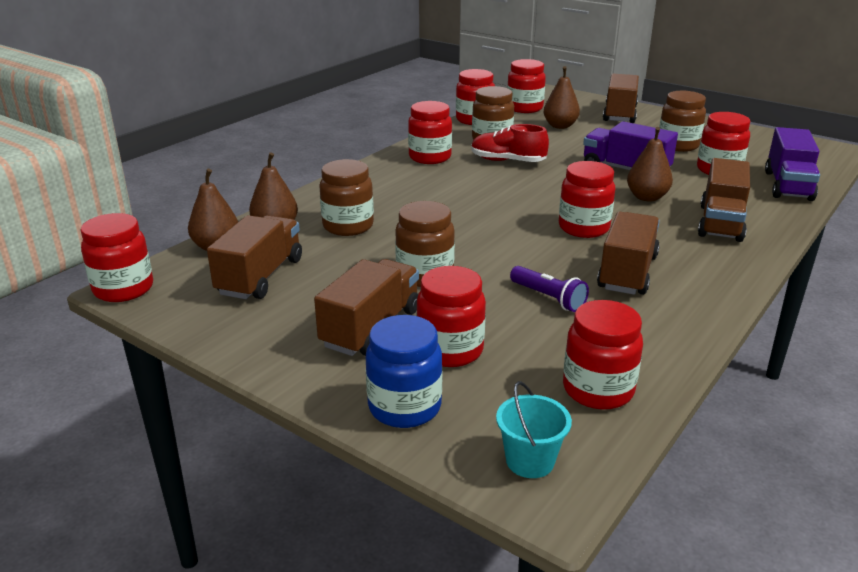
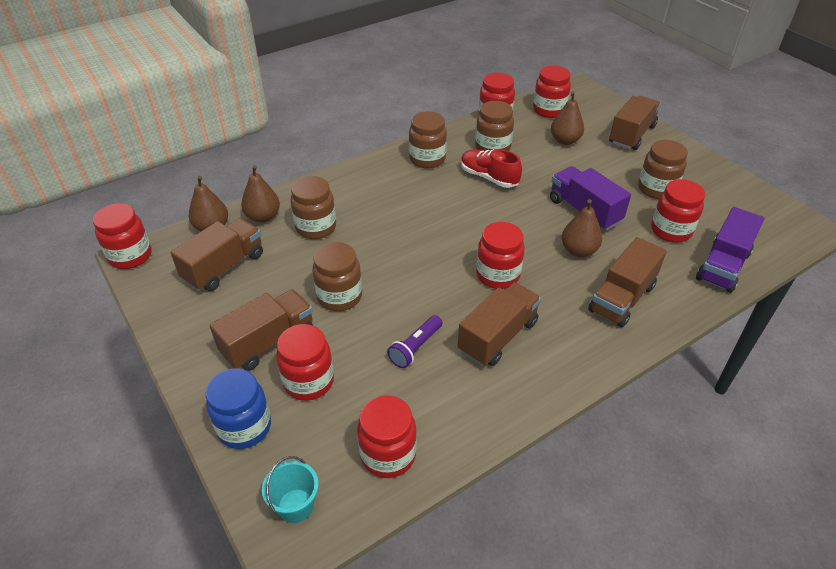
camera: 20 degrees right, 15 degrees up
red jar [408,101,452,164] -> brown jar [409,112,447,169]
purple flashlight [510,266,589,312] -> purple flashlight turned 60 degrees clockwise [387,315,442,368]

